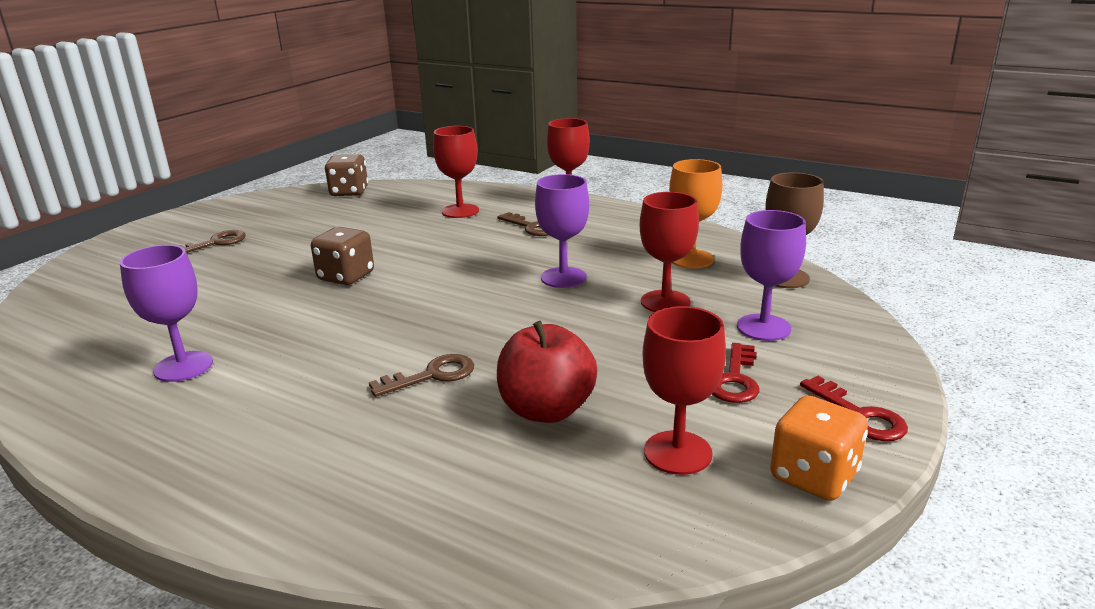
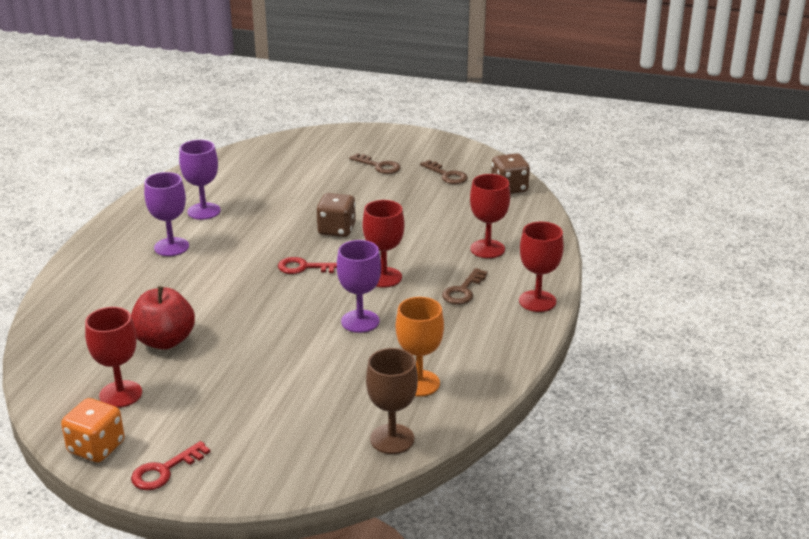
camera: 75 degrees right, 5 degrees up
brown key [369,354,474,397] -> brown key moved to [420,160,468,184]
red goblet [640,192,699,312] -> red goblet moved to [362,200,404,287]
red key [712,343,759,403] -> red key moved to [278,257,337,274]
purple goblet [737,210,806,341] -> purple goblet moved to [144,172,189,256]

